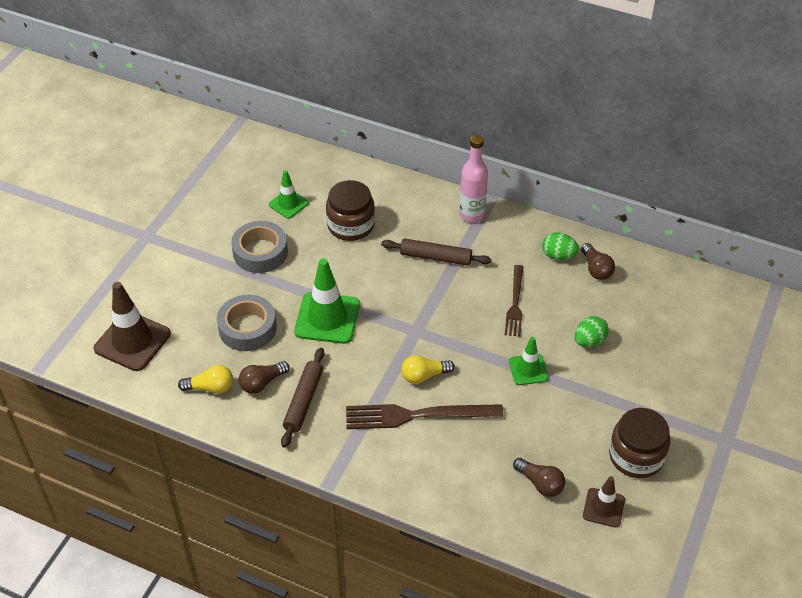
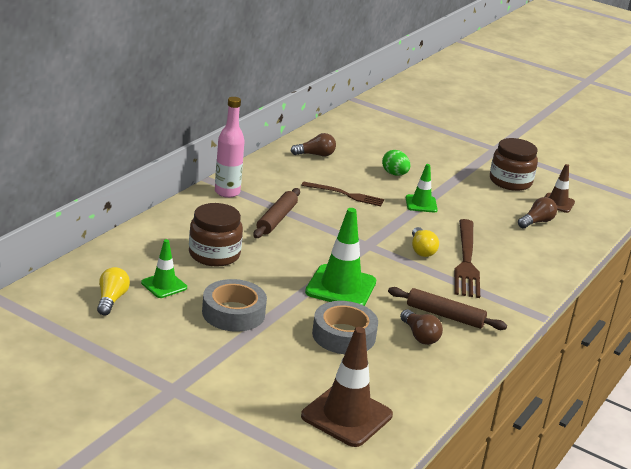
camera: 85 degrees left, 20 degrees down
yellow light bulb [178,365,233,394] -> yellow light bulb moved to [97,267,130,315]
green egg [542,232,579,260] -> none

